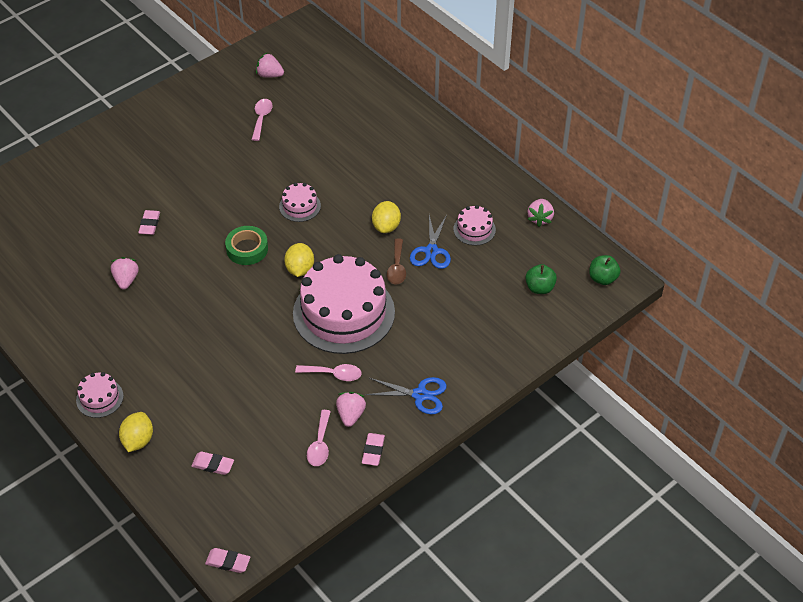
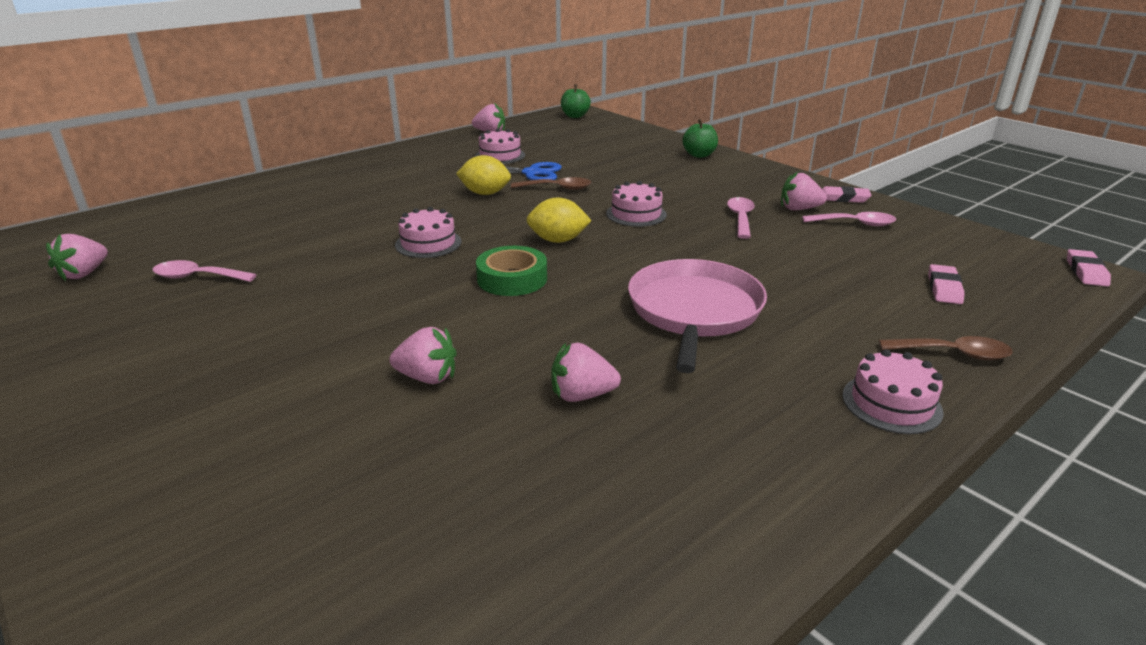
camera: 90 degrees left, 20 degrees down
yellow lemon [119,412,153,452] -> brown spoon [879,336,1013,360]
pink eraser [138,210,160,235] -> pink strawberry [389,327,457,384]
pink cake [293,254,395,354] -> pink cake [606,181,667,227], size x0.44
blue scissors [365,377,447,415] -> none
green apple [525,264,557,294] -> green apple moved to [682,119,718,158]
none -> pink pan [628,259,767,373]

